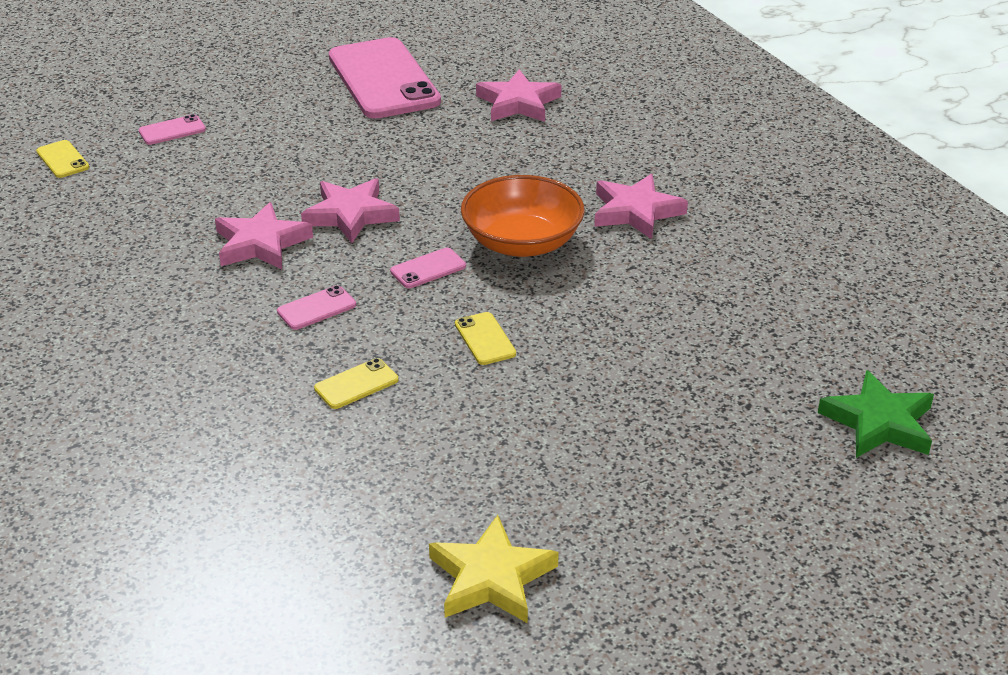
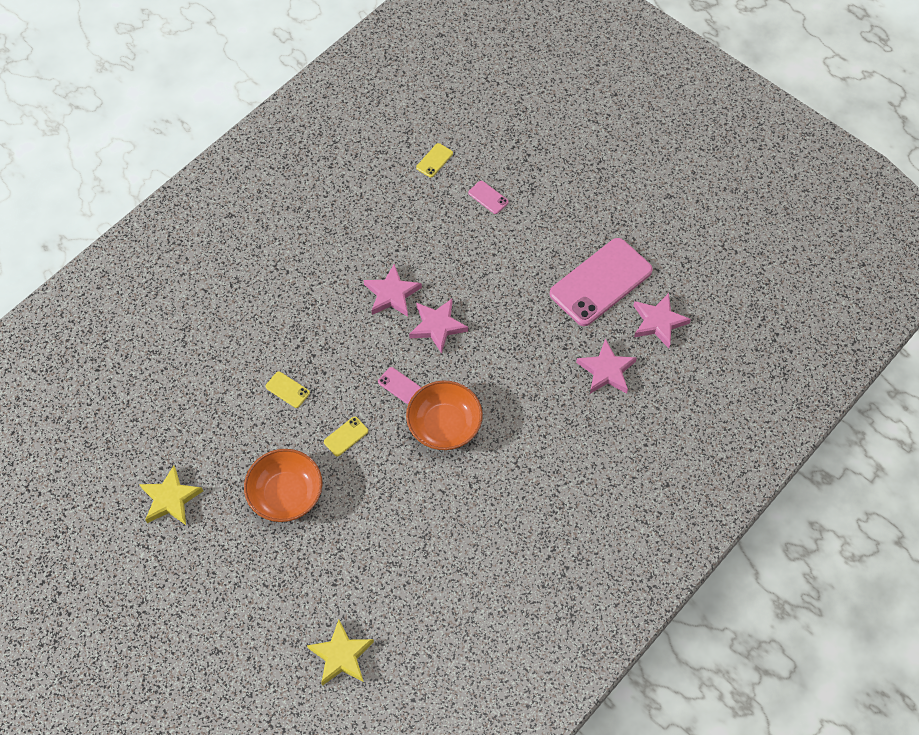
camera: 70 degrees right, 25 degrees up
pink phone [277,285,356,330] -> none
pink star [594,174,688,239] -> pink star moved to [633,293,691,348]
green star [818,370,934,458] -> yellow star [307,620,374,686]
none -> orange bowl [244,449,323,522]

